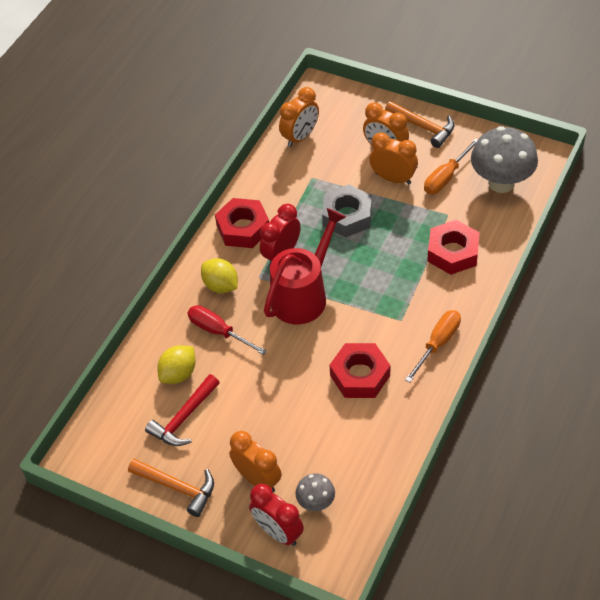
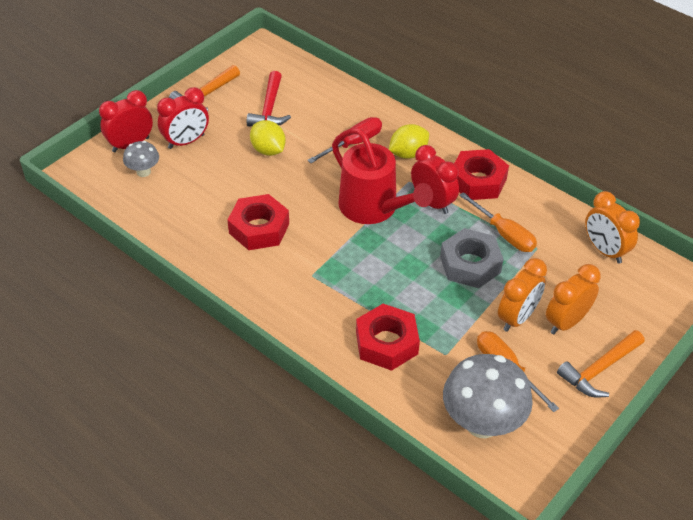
camera: 100 degrees right, 5 degrees down
red hammer [145,374,220,446] -> red hammer turned 135 degrees counterclockwise [247,71,291,126]
yellow lemon [157,346,195,384] -> yellow lemon moved to [250,120,286,156]
orange clock [229,431,282,493] -> red clock [157,87,209,149]
orange screwdriver [405,310,461,382] -> orange screwdriver moved to [459,192,537,252]

